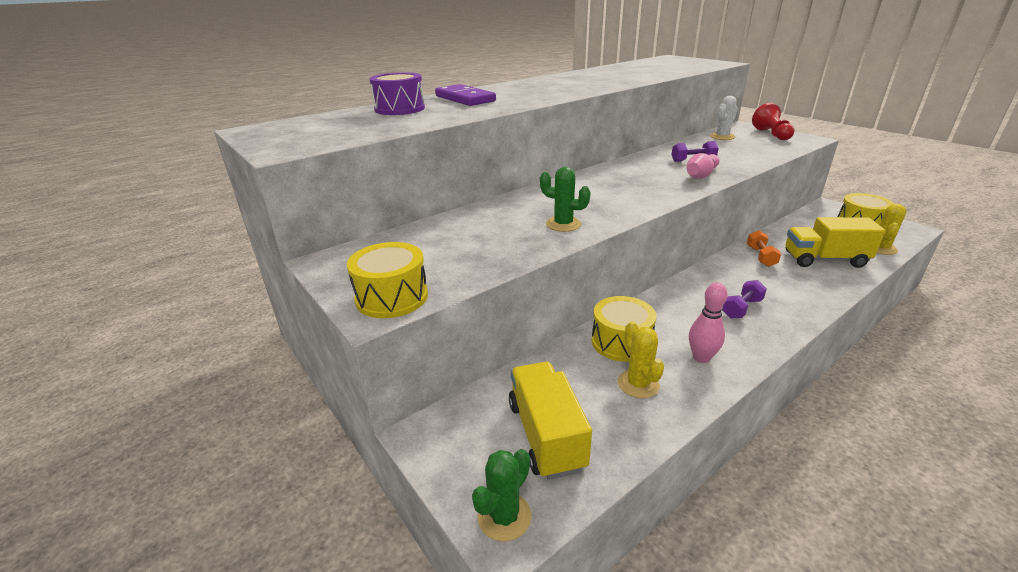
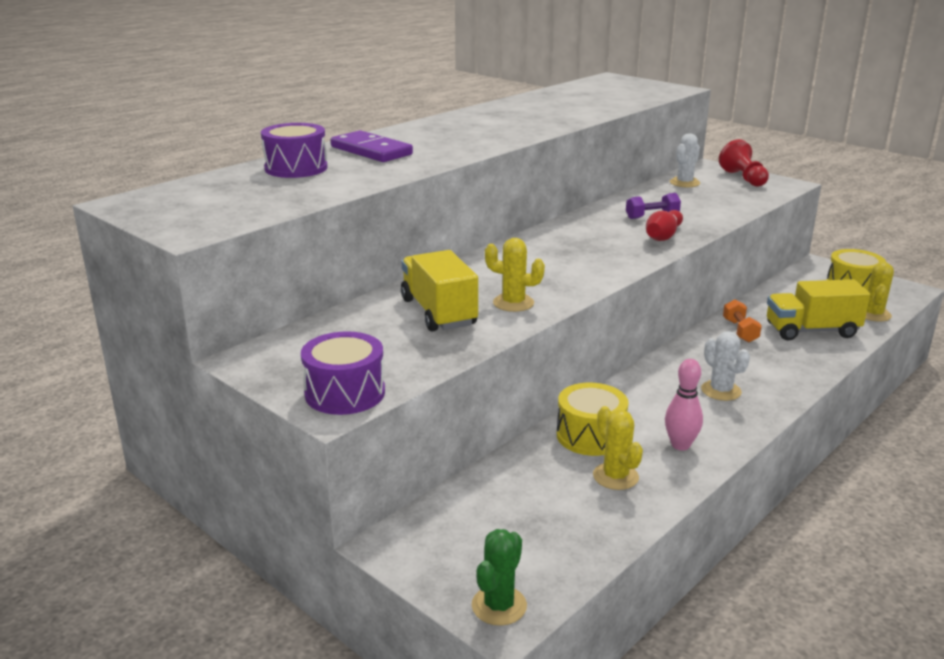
camera: 10 degrees left, 5 degrees down
yellow drum [347,242,428,318] -> purple drum [301,331,385,415]
yellow truck [509,362,592,480] -> yellow truck moved to [401,250,478,332]
green cactus [540,167,591,232] -> yellow cactus [485,238,545,312]
pink bowling pin [687,153,719,179] -> red bowling pin [646,210,683,241]
purple dumbbell [722,280,767,319] -> white cactus [701,331,750,401]

